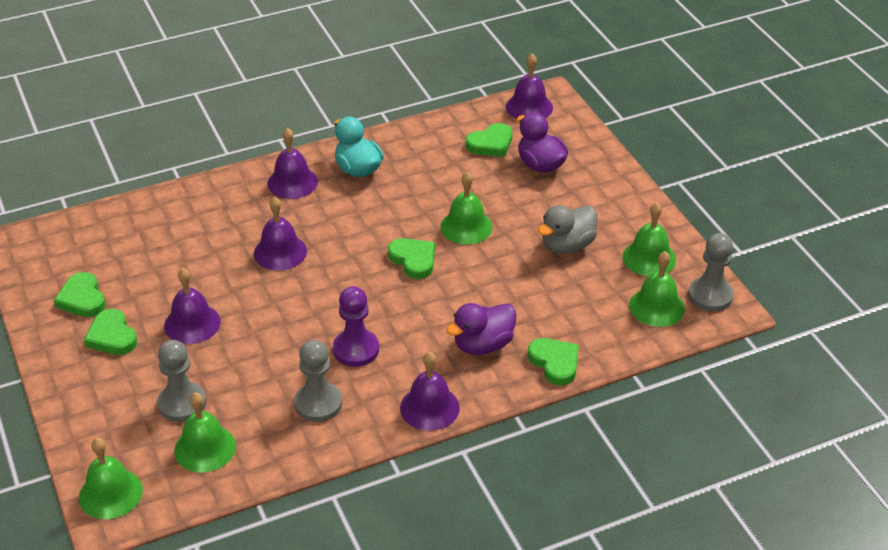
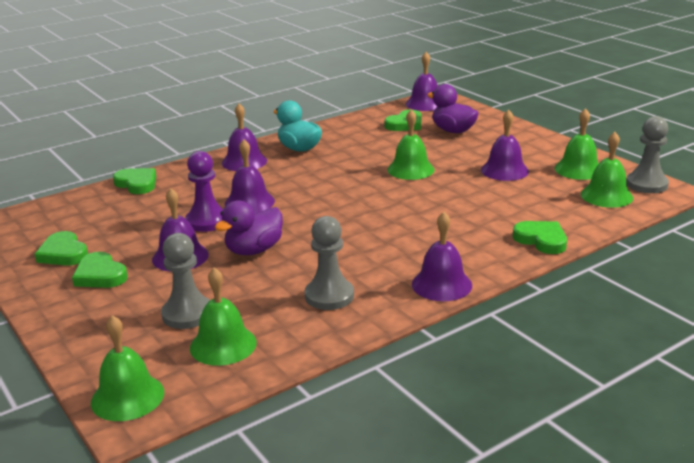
camera: 10 degrees left, 15 degrees down
purple pawn [333,286,379,367] -> purple pawn moved to [185,151,224,232]
green heart [388,238,435,279] -> green heart moved to [113,168,156,194]
purple duck [446,303,516,355] -> purple duck moved to [215,200,283,255]
grey duck [538,205,598,254] -> purple bell [481,110,529,181]

